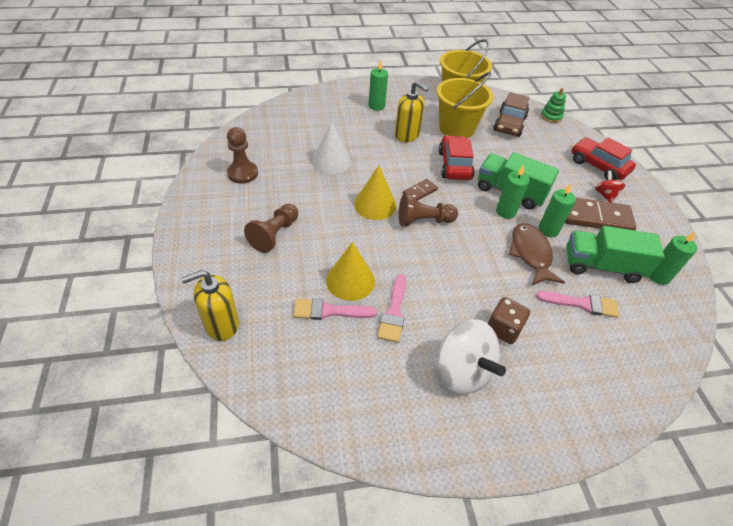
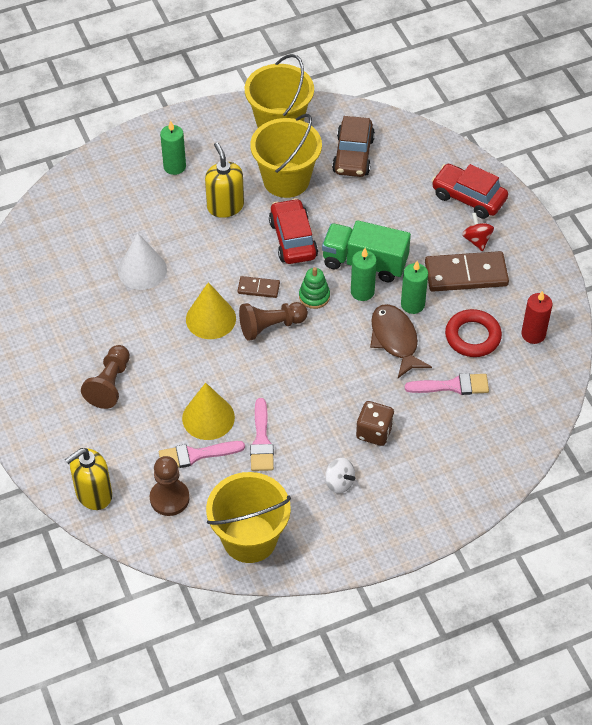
camera: 10 degrees left, 5 degrees up
brown pawn [227,127,258,184] -> brown pawn moved to [150,456,190,516]
yellow soap dispenser [395,81,428,142] -> yellow soap dispenser turned 135 degrees counterclockwise [205,142,244,218]
brown domino [403,179,438,201] -> brown domino turned 60 degrees clockwise [238,276,280,298]
white spinning top [437,319,506,394] -> white spinning top [325,458,355,494], size x0.50
green stacking toy [541,88,566,123] -> green stacking toy moved to [299,267,330,309]
green truck [566,226,664,283] -> red ring [445,309,502,357]
green candle [649,232,697,285] -> red candle [521,291,552,344]
none -> yellow bucket [206,472,291,563]

